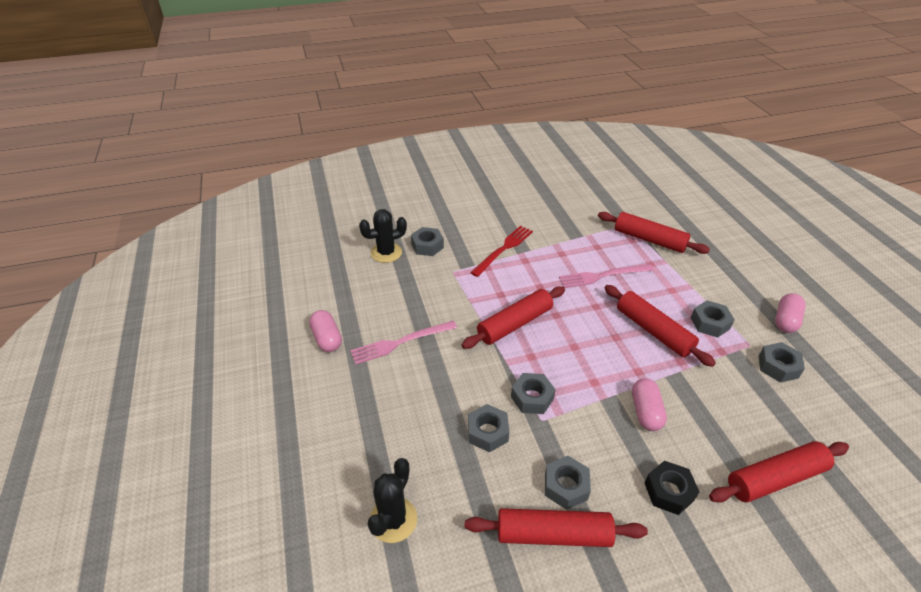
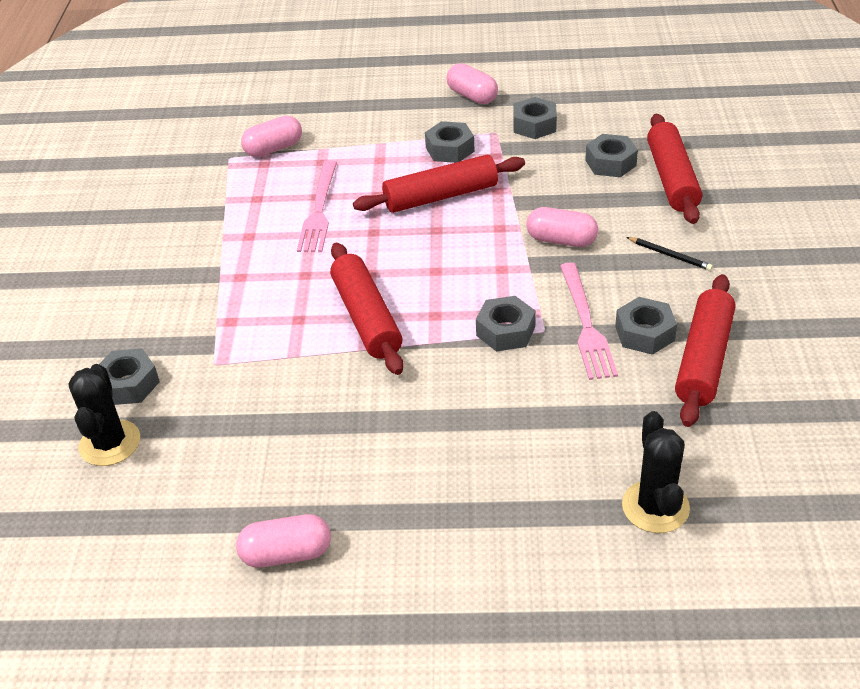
camera: 70 degrees left, 0 degrees up
pink fork [350,321,457,364] -> pink fork moved to [560,263,618,380]
black cactus [368,458,417,543] -> black cactus turned 45 degrees clockwise [622,411,690,533]
grey nut [468,404,509,452] -> grey nut moved to [585,134,638,177]
red fork [470,226,533,277] -> none
red rolling pin [598,212,710,254] -> pink capsule [241,116,302,157]
black nut [645,461,699,515] -> black pencil [627,237,713,271]

